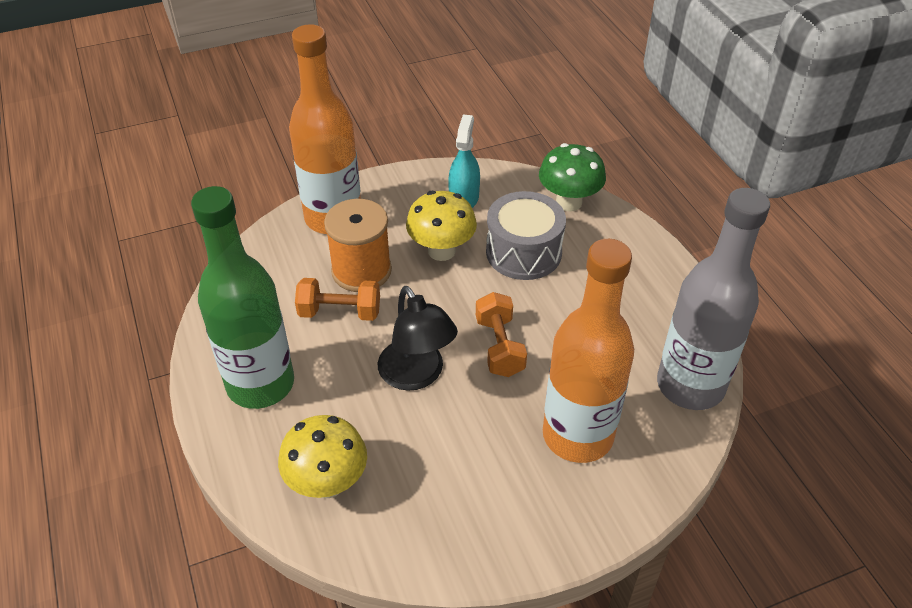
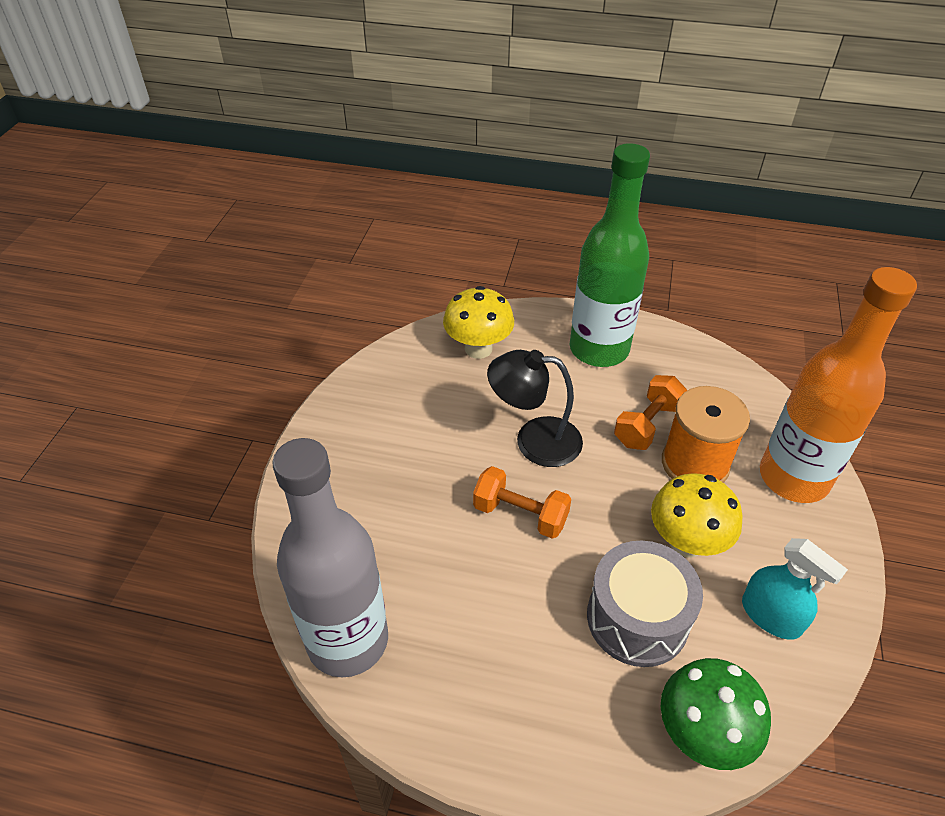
camera: 125 degrees right, 0 degrees up
orange bottle [543,239,634,463] -> none

